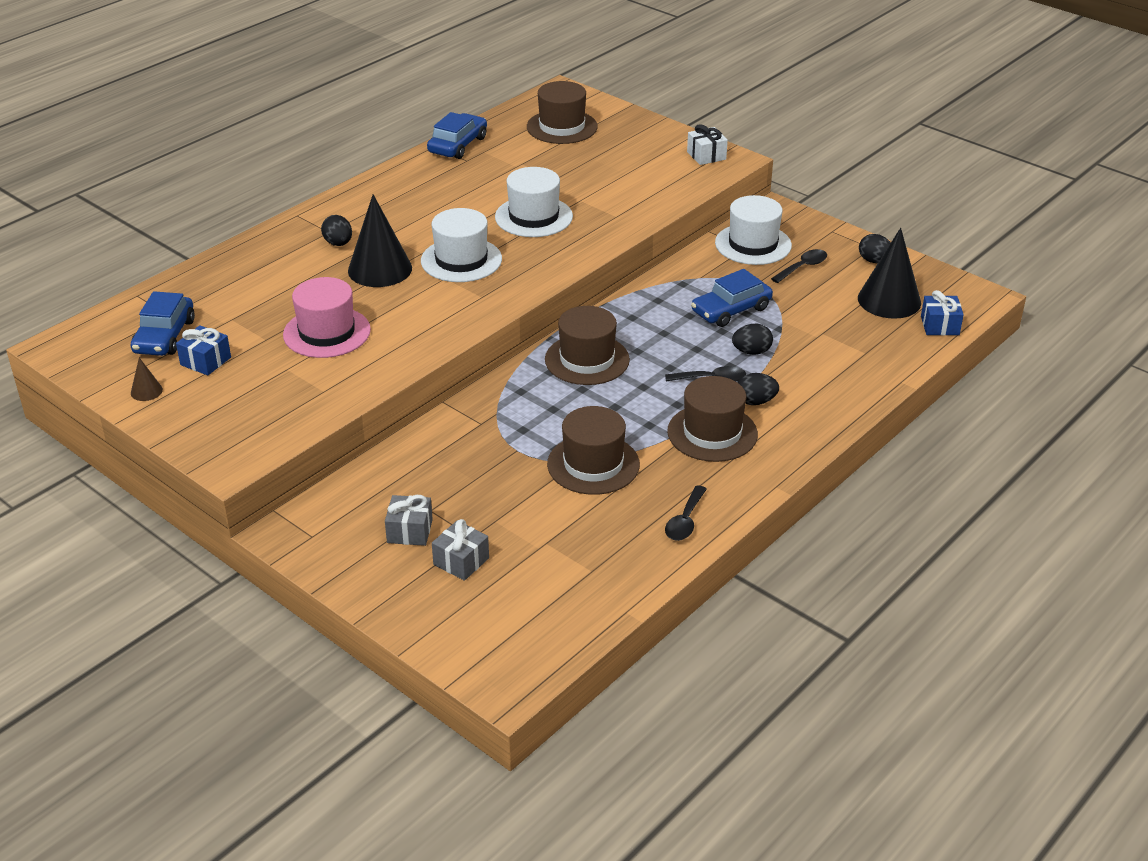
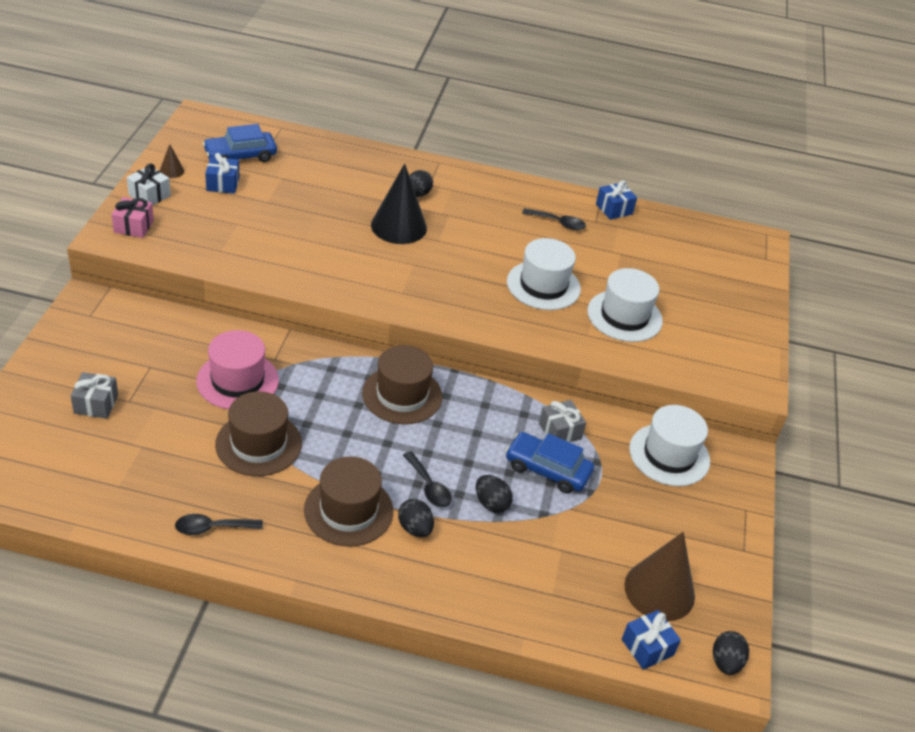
camera: 55 degrees right, 5 degrees up
pink hat [283,277,371,358] -> pink hat moved to [196,330,279,409]
grey gift [385,495,433,546] -> grey gift moved to [539,400,586,442]
white hat [421,208,502,282] -> white hat moved to [587,268,663,342]
blue car [427,112,487,159] -> blue gift [596,180,637,220]
brown hat [527,81,598,144] -> none
white gift [687,124,728,165] -> white gift moved to [127,164,171,206]
black spoon [771,249,827,283] -> black spoon moved to [522,208,586,230]
black cone [858,228,921,319] -> brown cone [624,532,695,621]
black egg [859,234,891,263] -> black egg moved to [713,631,749,675]
none -> pink gift [111,197,154,238]

